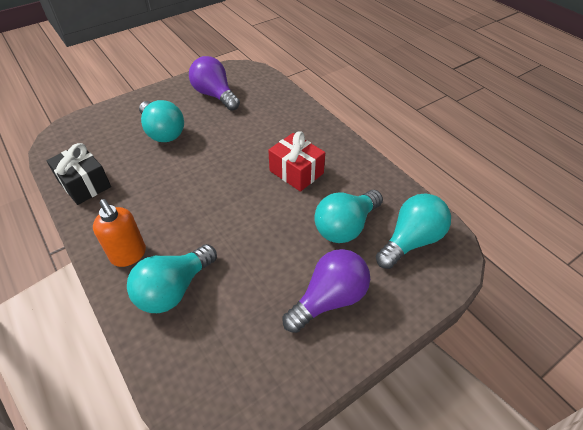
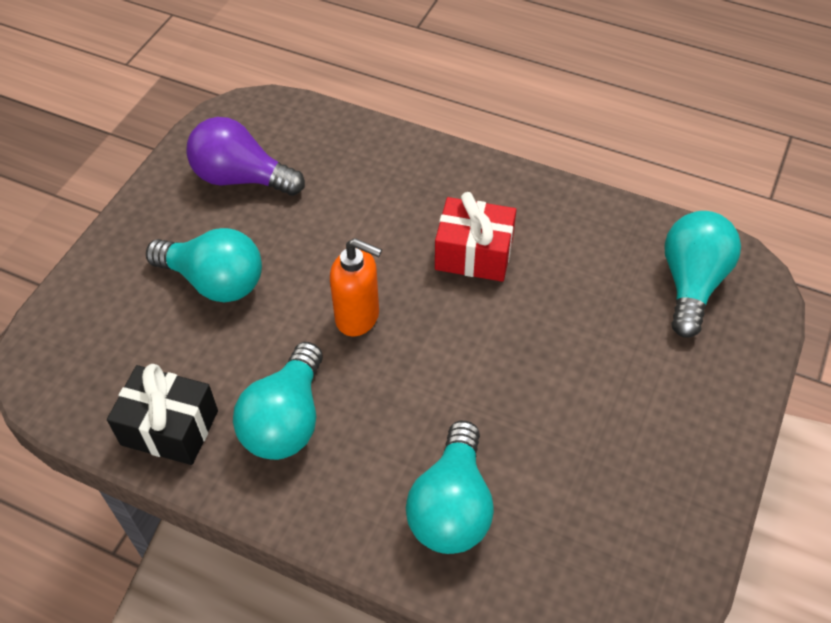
camera: 30 degrees left, 5 degrees up
orange soap dispenser [93,199,146,267] -> orange soap dispenser moved to [330,238,382,336]
purple light bulb [283,249,370,333] -> none
turquoise light bulb [314,190,383,243] -> turquoise light bulb moved to [233,342,323,460]

